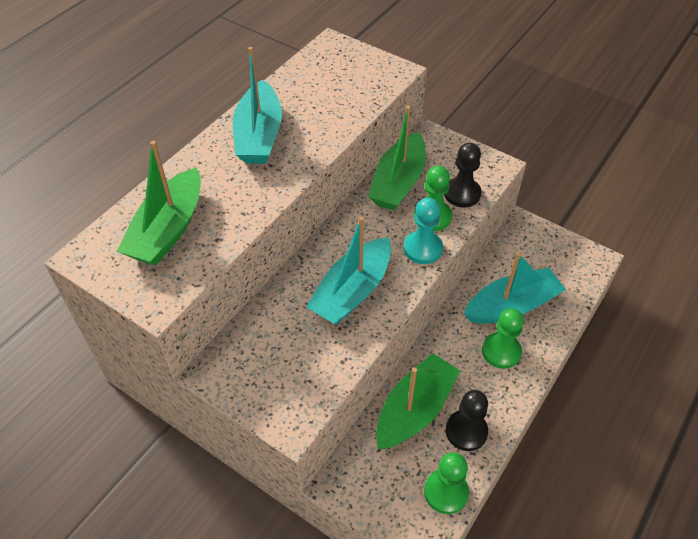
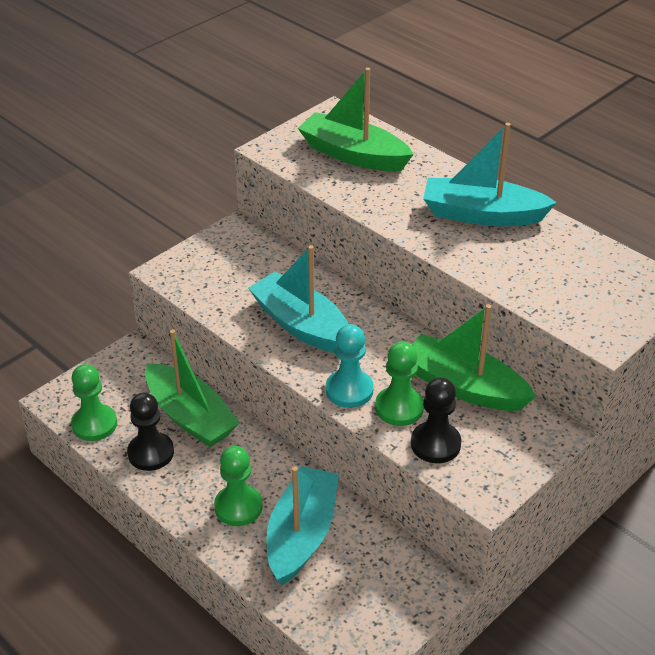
camera: 100 degrees right, 10 degrees down
turquoise boat [464,252,566,324] -> turquoise boat turned 150 degrees counterclockwise [266,466,339,585]

